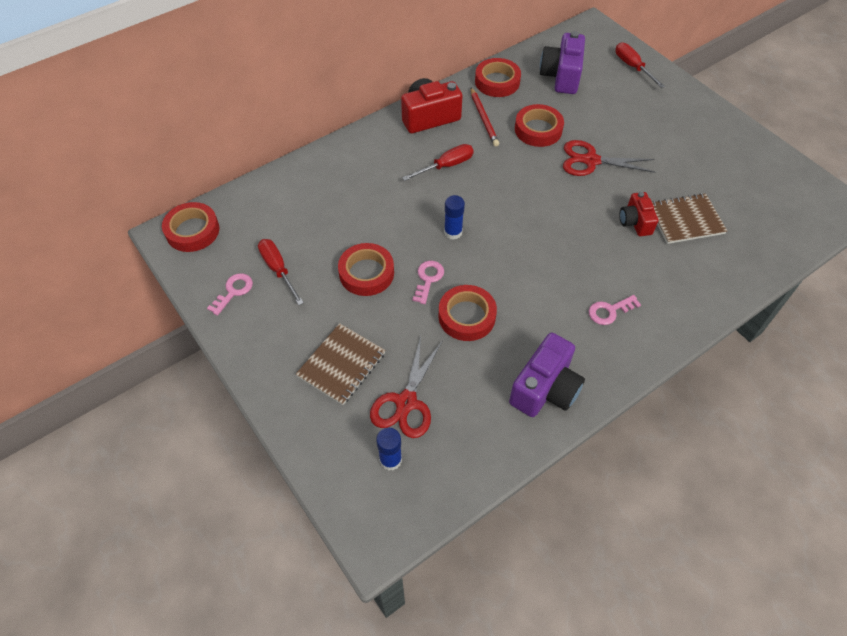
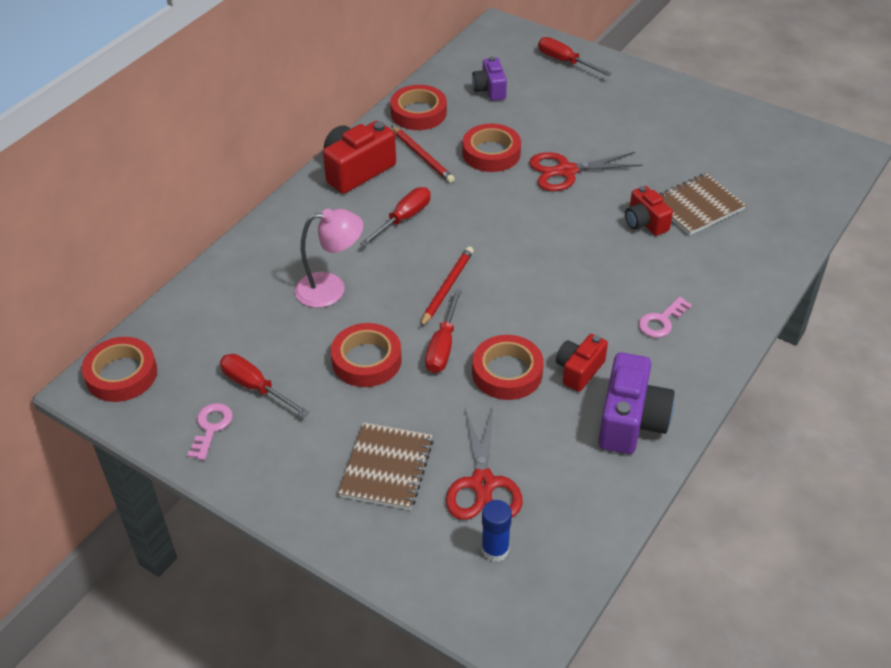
camera: 20 degrees left, 10 degrees down
pink key [412,261,444,304] -> red screwdriver [425,289,462,373]
blue glue stick [444,195,465,240] -> red pencil [420,247,474,328]
purple camera [540,31,585,94] -> purple camera [472,57,507,101], size x0.62
none -> pink lamp [295,209,363,308]
none -> red camera [556,334,608,392]

